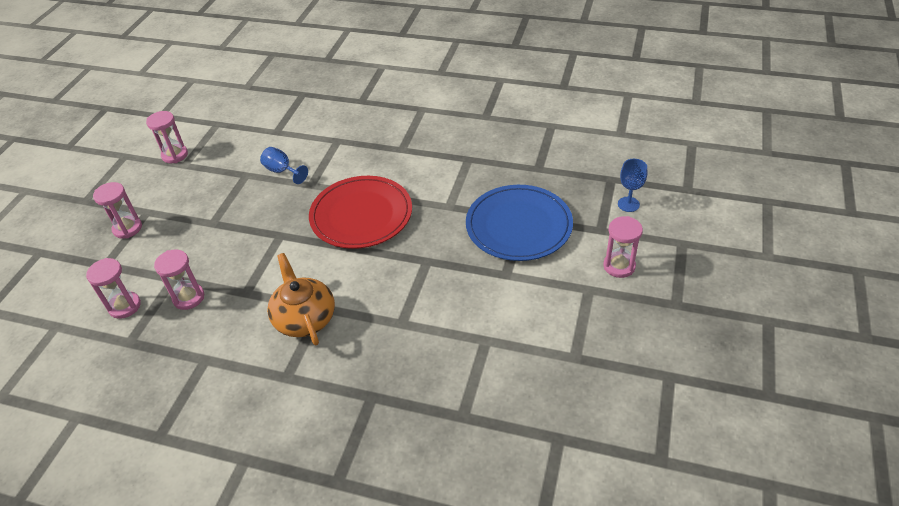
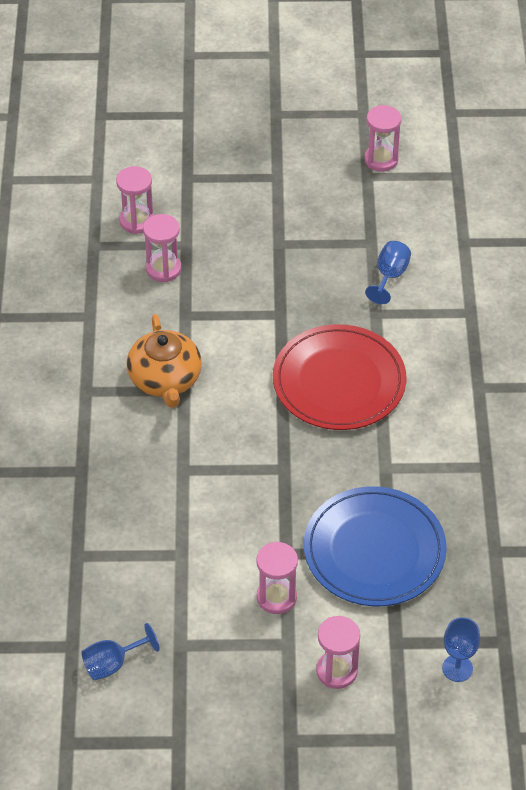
camera: 70 degrees right, 5 degrees up
pink hourglass [93,182,142,239] -> pink hourglass moved to [256,541,298,614]
orange teapot [267,253,335,345] -> orange teapot turned 120 degrees clockwise [127,314,202,408]
none -> blue goblet [81,623,160,680]

